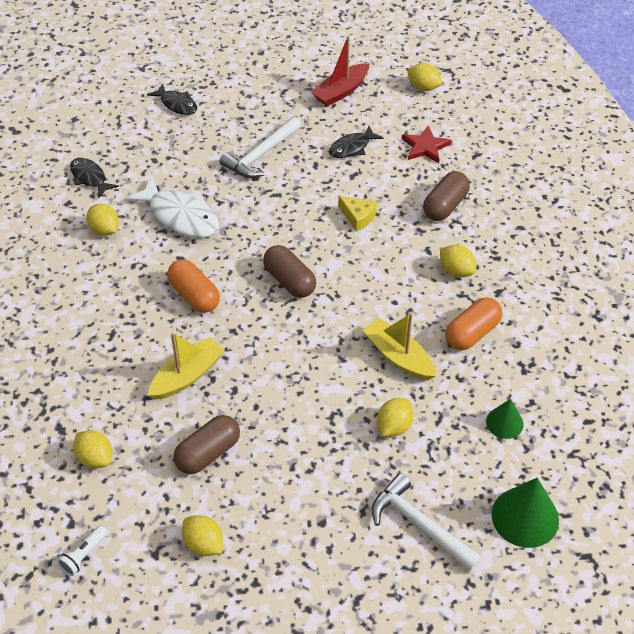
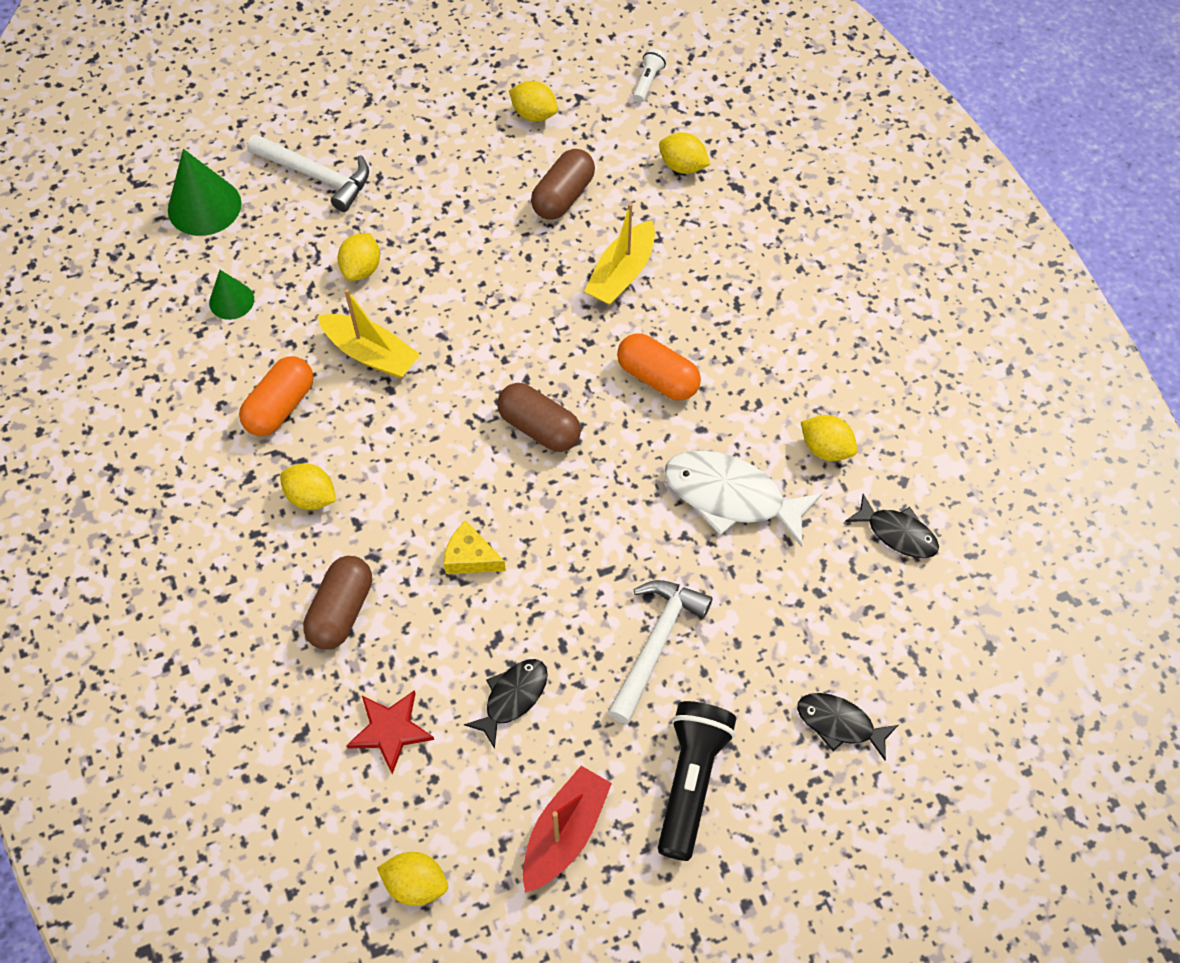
camera: 165 degrees right, 10 degrees up
none -> black flashlight [658,701,736,861]

